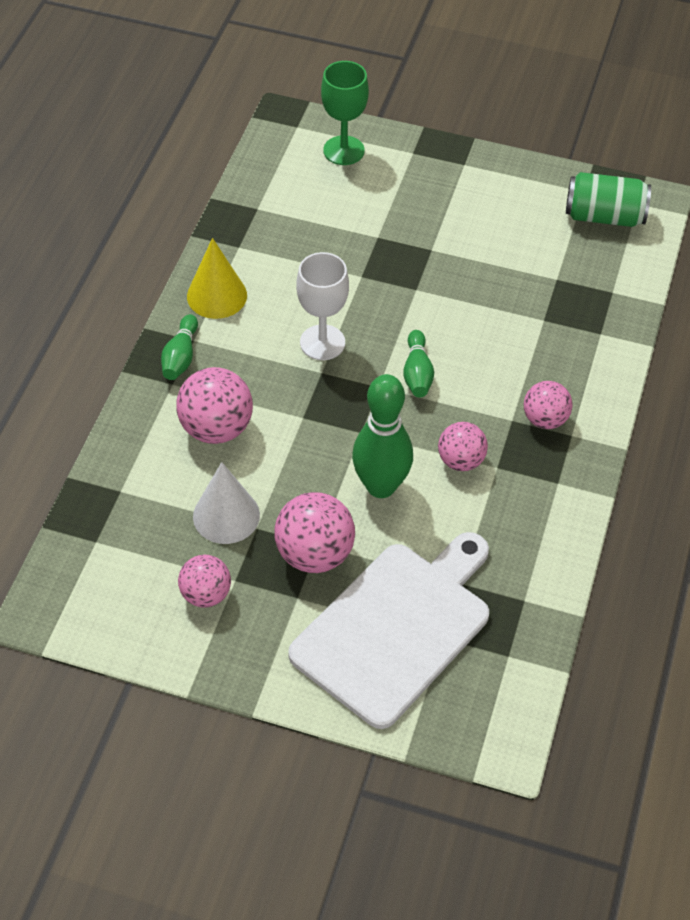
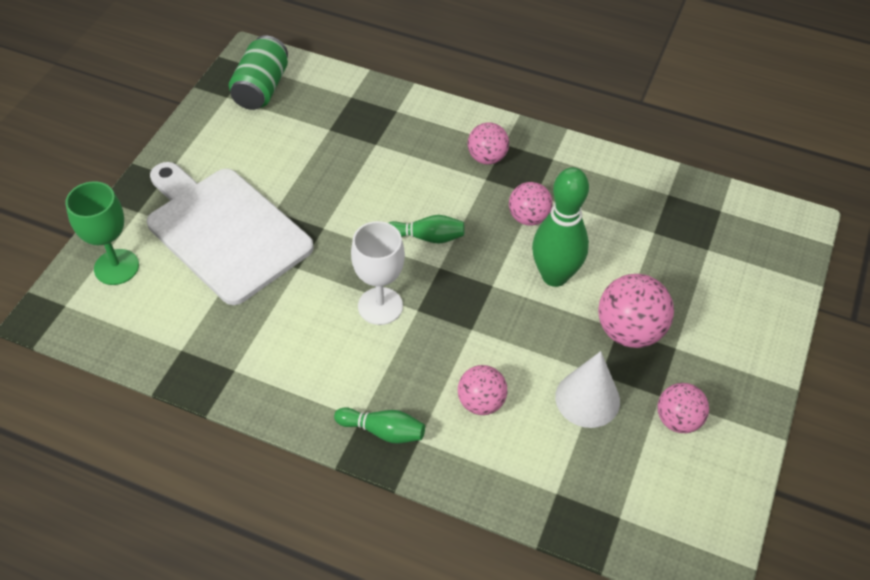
camera: 85 degrees left, 0 degrees up
pink ball [177,367,253,444] -> pink ball [458,365,507,415], size x0.64
yellow cone [187,238,247,319] -> none
white cutting board [288,532,489,729] -> white cutting board moved to [147,162,314,305]

